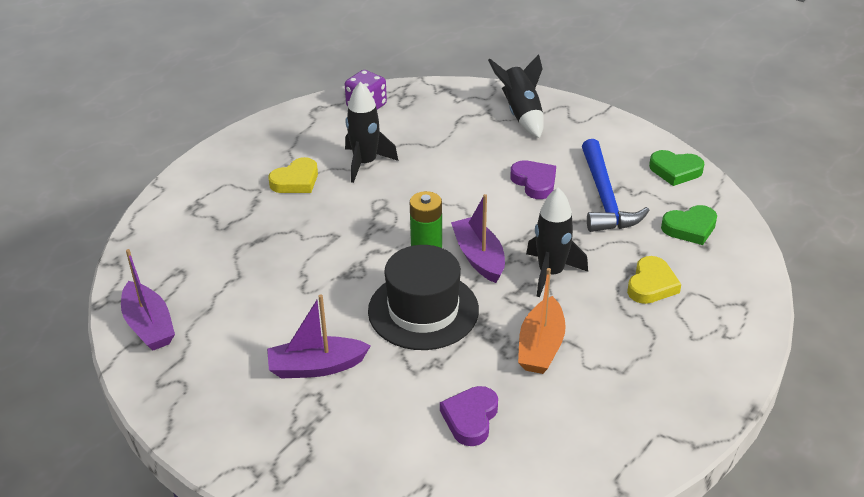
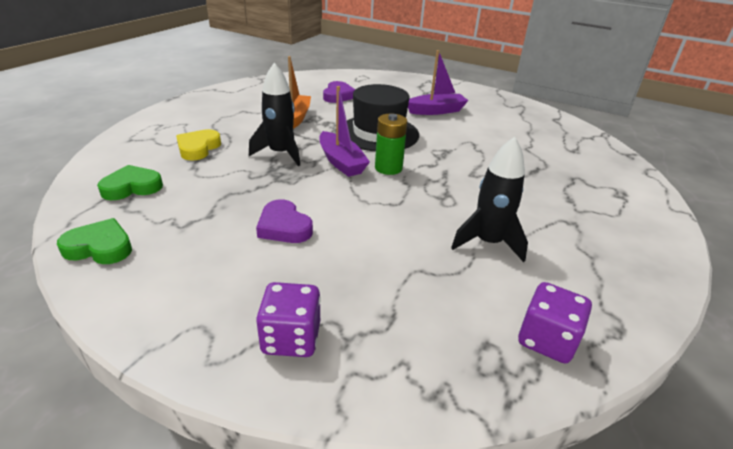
camera: 170 degrees right, 5 degrees down
purple boat [121,249,175,351] -> none
yellow heart [268,157,318,193] -> none
black rocket [488,54,544,138] -> purple dice [256,282,321,357]
blue hammer [582,139,650,232] -> none

